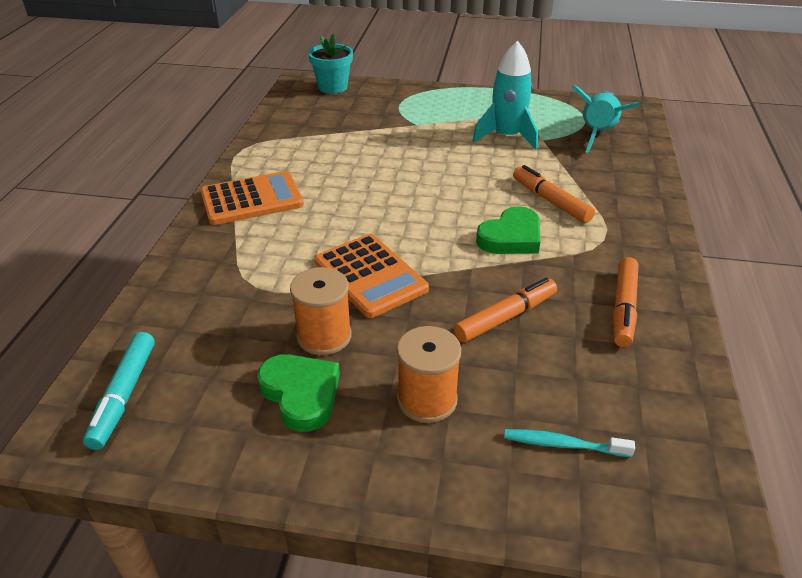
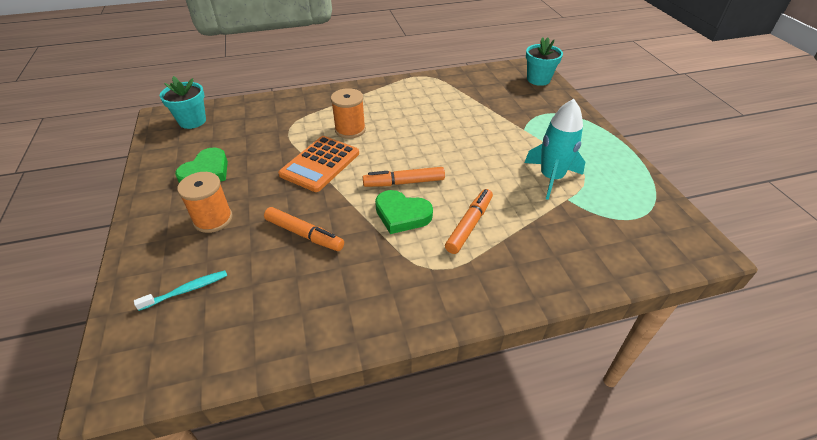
camera: 65 degrees right, 5 degrees up
turquoise marker [83,332,155,450] -> turquoise flower pot [160,76,206,129]
orange calculator [201,171,304,225] -> none
orange spool [290,267,352,355] -> orange spool moved to [331,88,366,139]
turquoise toothbrush [504,429,635,457] -> turquoise toothbrush turned 75 degrees clockwise [134,270,227,311]
turquoise rocket [572,85,640,153] -> none
orange marker [613,257,638,347] -> orange marker moved to [363,167,445,187]

